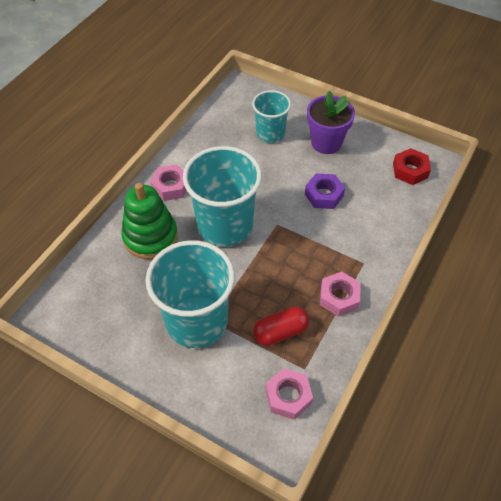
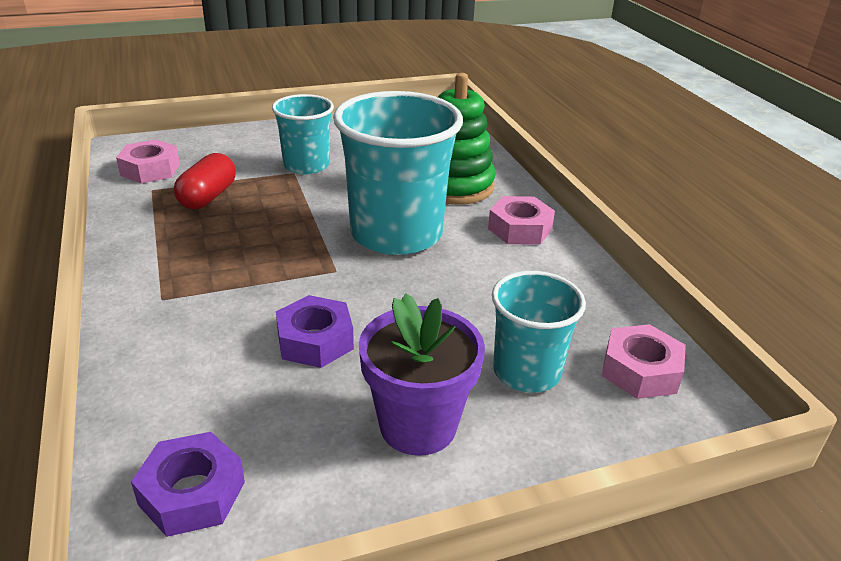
camera: 130 degrees right, 20 degrees down
turquoise cup [146,240,235,348] -> turquoise cup [272,94,334,174], size x0.58
pink nut [320,272,361,317] -> pink nut moved to [602,324,686,399]
red nut [393,148,431,185] -> purple nut [131,432,245,537]

